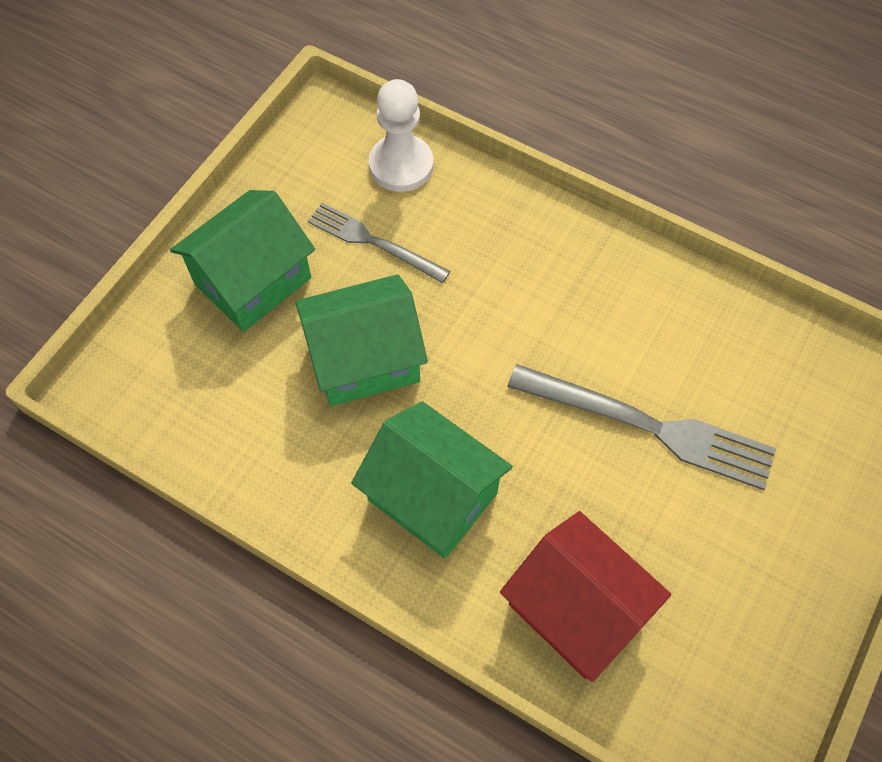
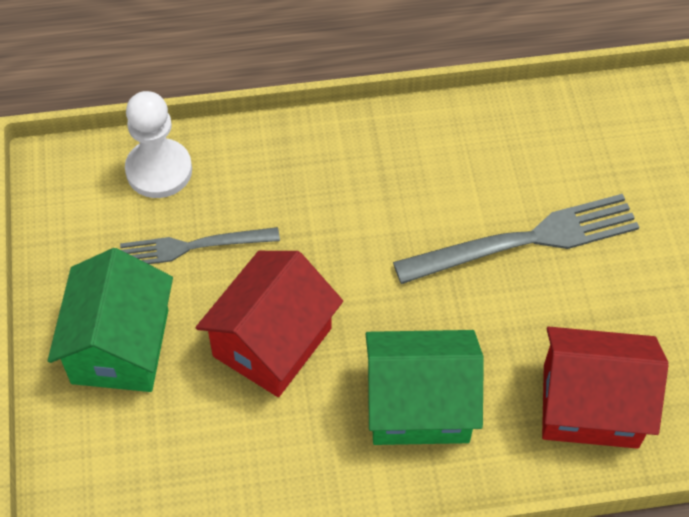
camera: 40 degrees left, 5 degrees down
green house [295,274,428,406] -> red house [196,251,343,397]

